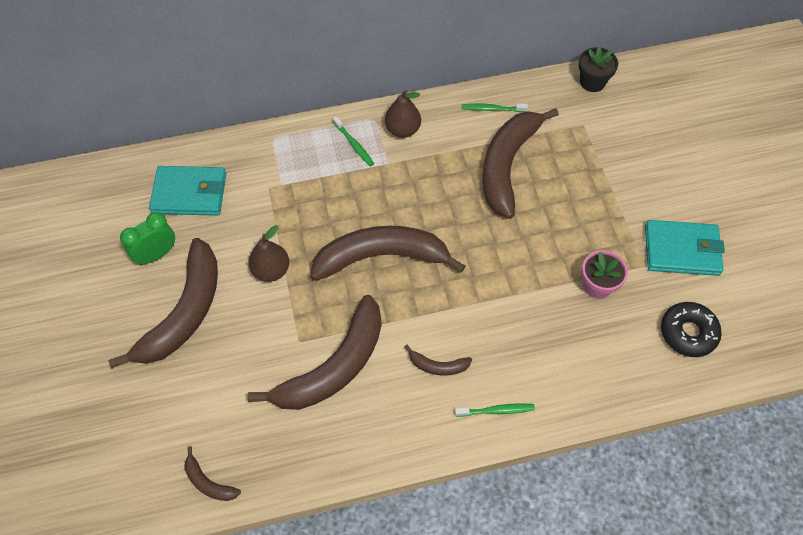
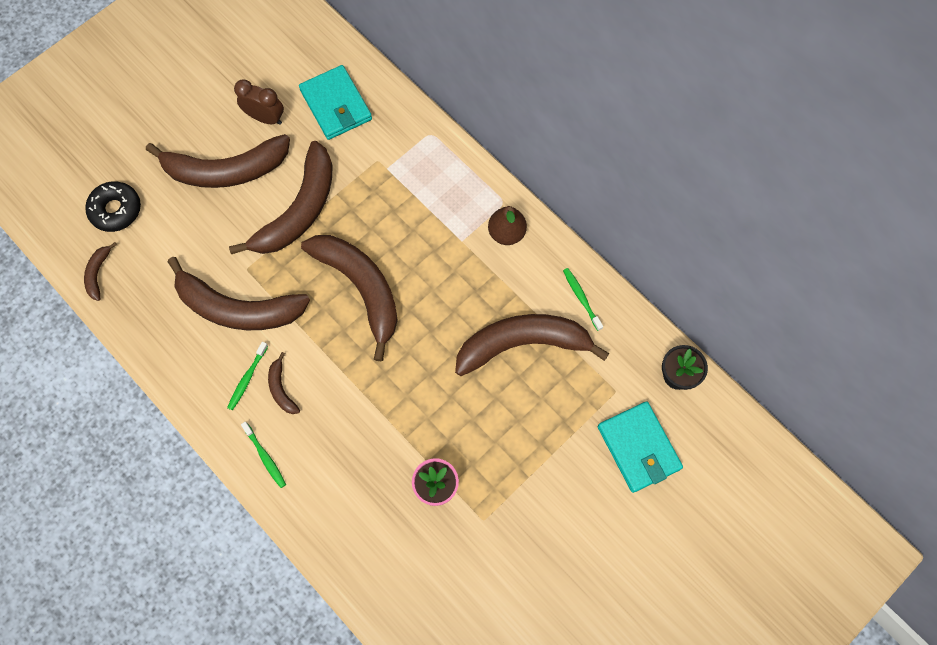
camera: 60 degrees right, 10 degrees up
green clock [120,212,175,266] -> brown clock [234,79,284,125]
brown pear [248,225,289,282] -> brown banana [229,141,332,254]
green toothbrush [333,116,374,166] -> green toothbrush moved to [227,342,268,411]
turquoise wallet [645,220,725,276] -> turquoise wallet moved to [598,401,683,493]
black donut [661,302,722,357] -> black donut moved to [85,181,141,232]

